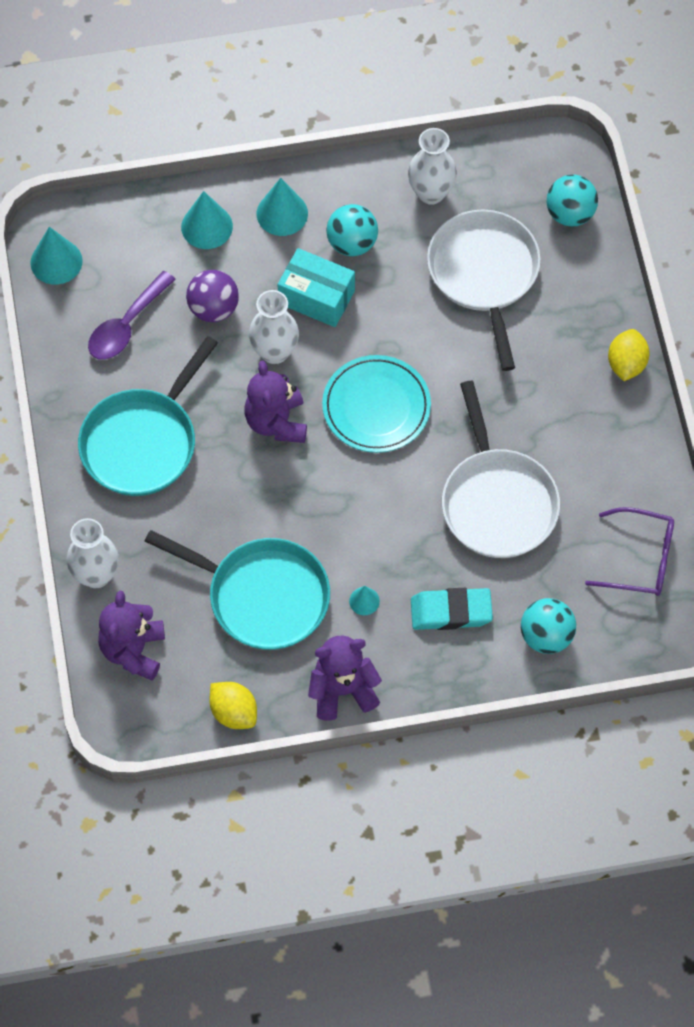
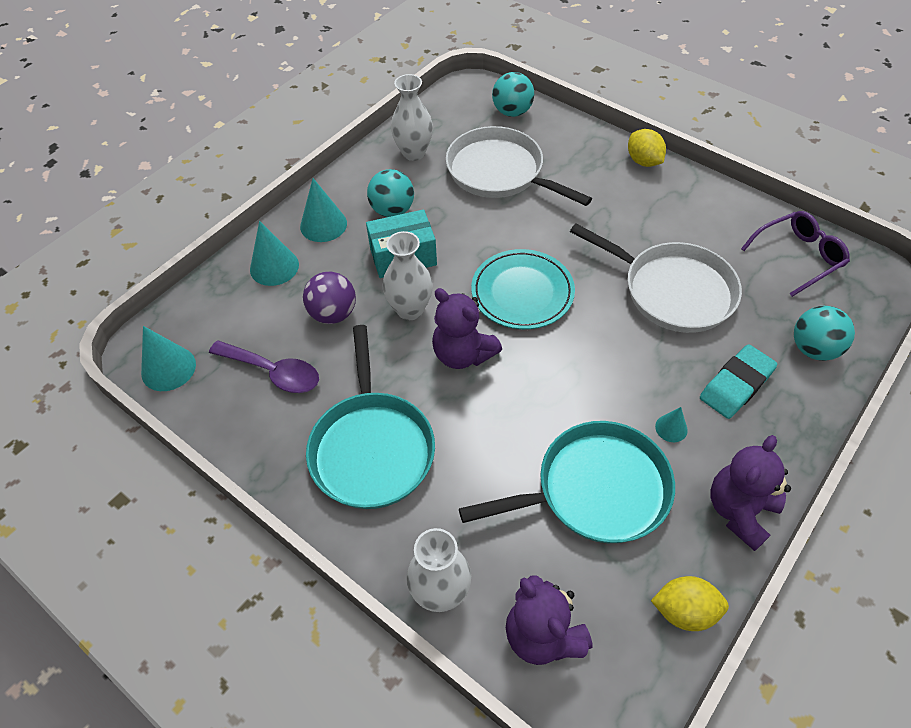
camera: 40 degrees left, 10 degrees down
purple spoon [88,271,176,360] -> purple spoon turned 60 degrees counterclockwise [209,341,319,393]

